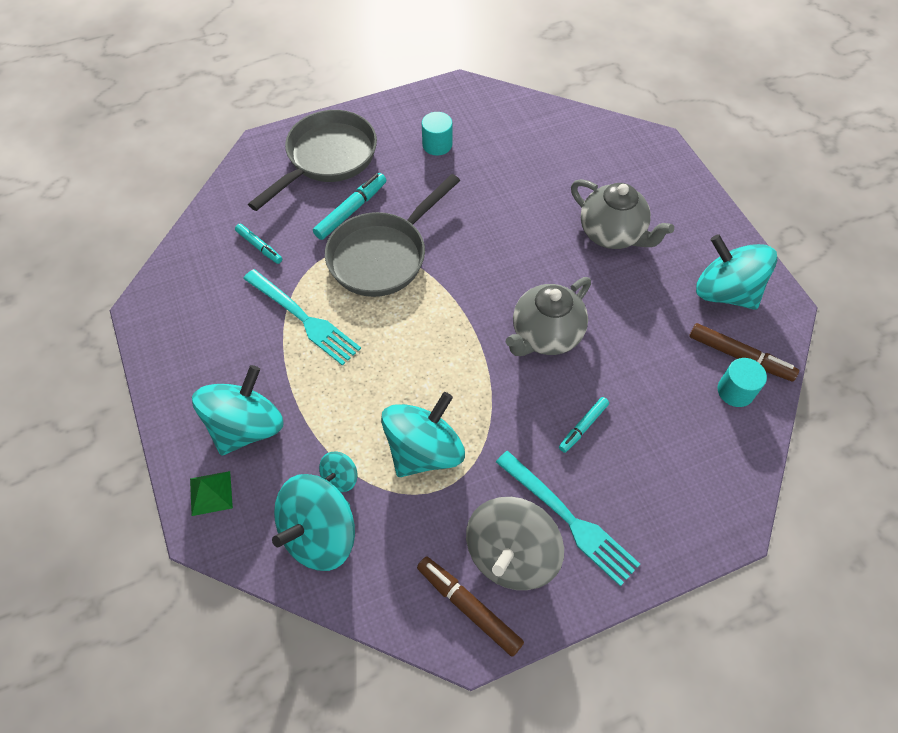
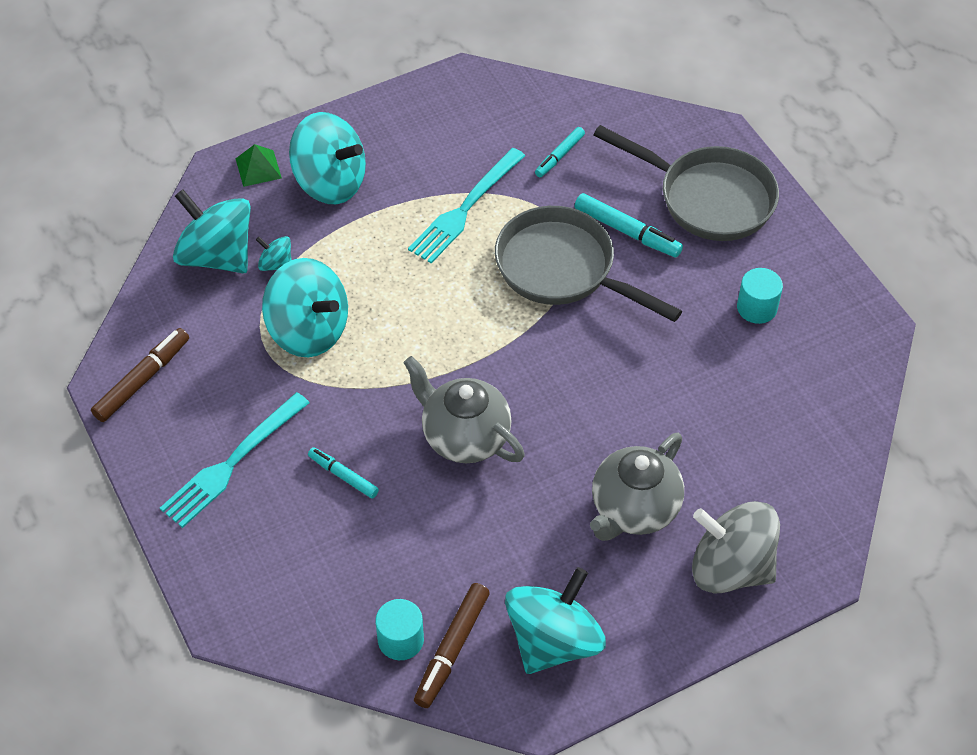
camera: 85 degrees right, 5 degrees down
grey spinning top [466,497,564,590] -> grey spinning top moved to [692,501,780,594]

